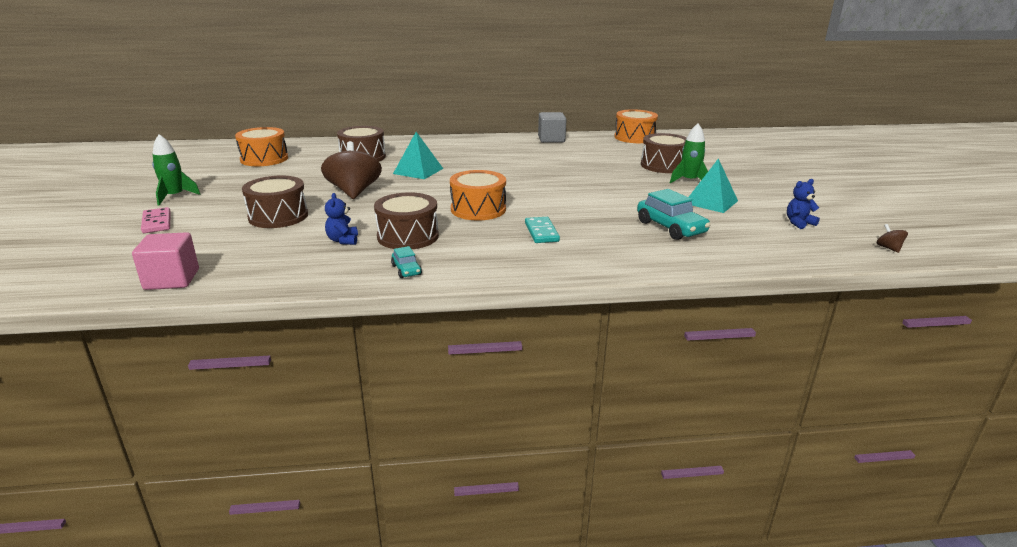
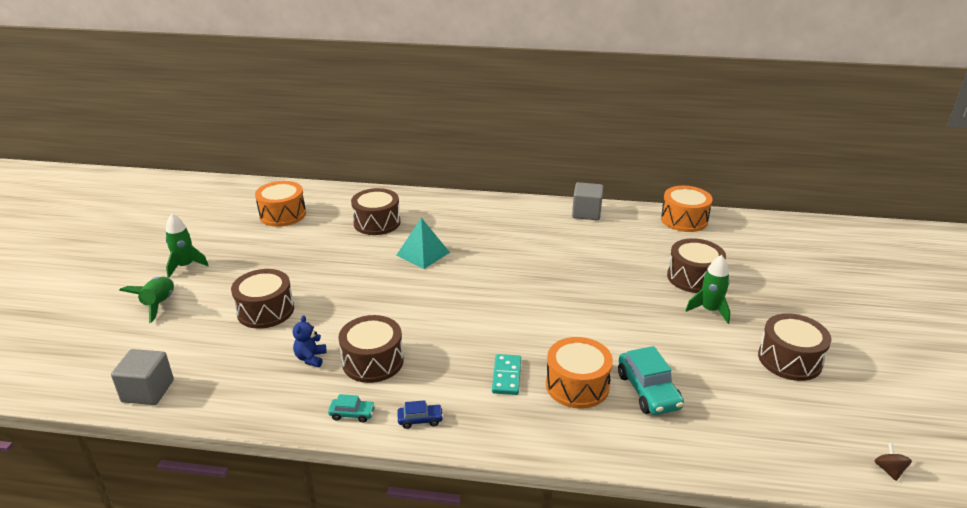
camera: 15 degrees right, 5 degrees up
pink cube [132,232,199,290] -> grey cube [111,349,174,405]
pink domino [141,207,171,233] -> green rocket [119,277,174,323]
brown spinning top [321,141,382,199] -> none
turquoise car [391,246,422,278] -> turquoise car turned 75 degrees counterclockwise [328,394,375,422]
orange drum [450,170,506,220] -> orange drum moved to [546,337,613,408]
turquoise pyramid [689,158,738,213] -> none
blue teddy bear [787,179,820,229] -> none
none -> blue car [397,400,444,429]
none -> brown drum [758,313,832,381]

